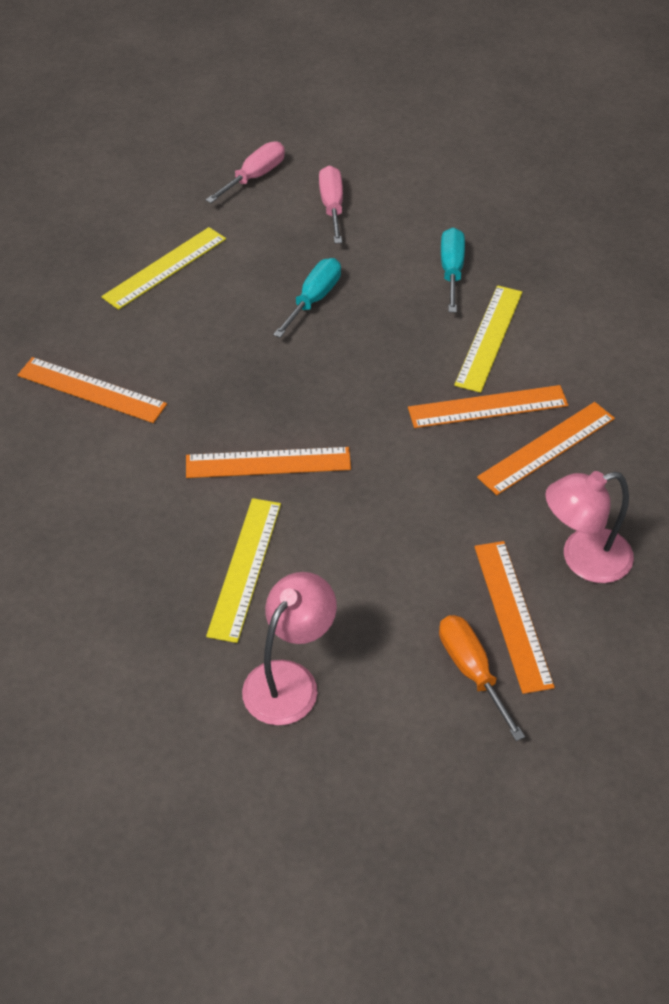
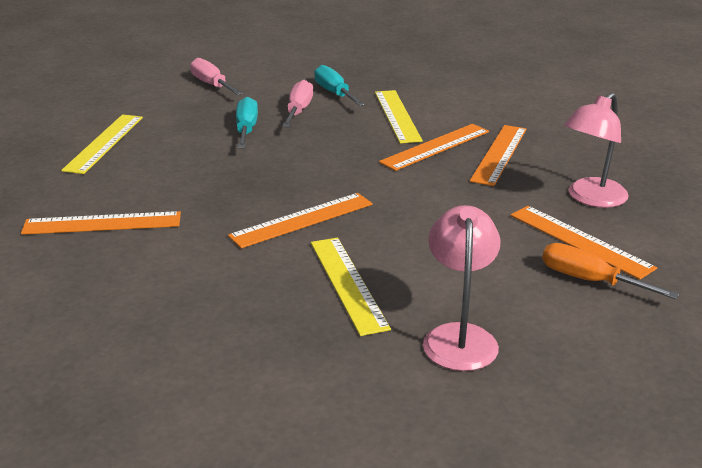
camera: 30 degrees left, 20 degrees down
pink screwdriver [206,141,285,203] -> pink screwdriver moved to [282,80,313,127]

